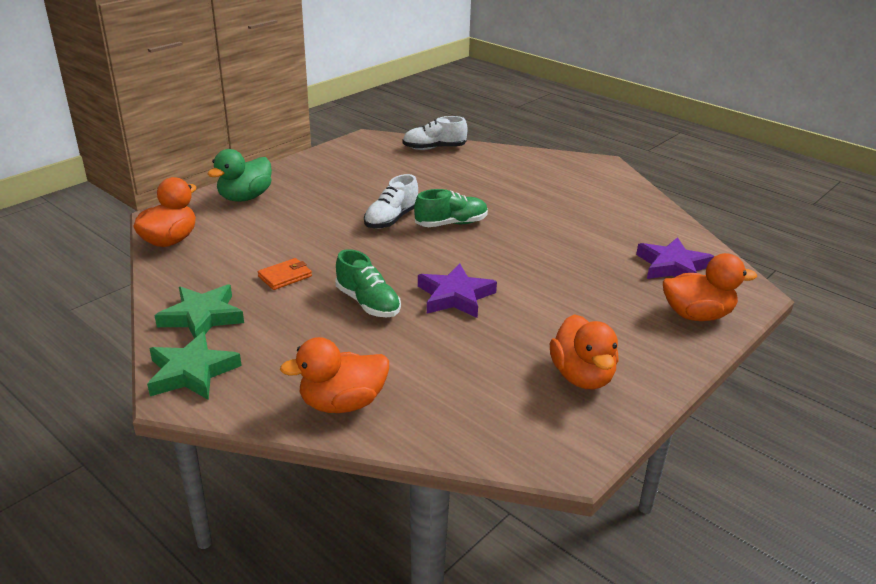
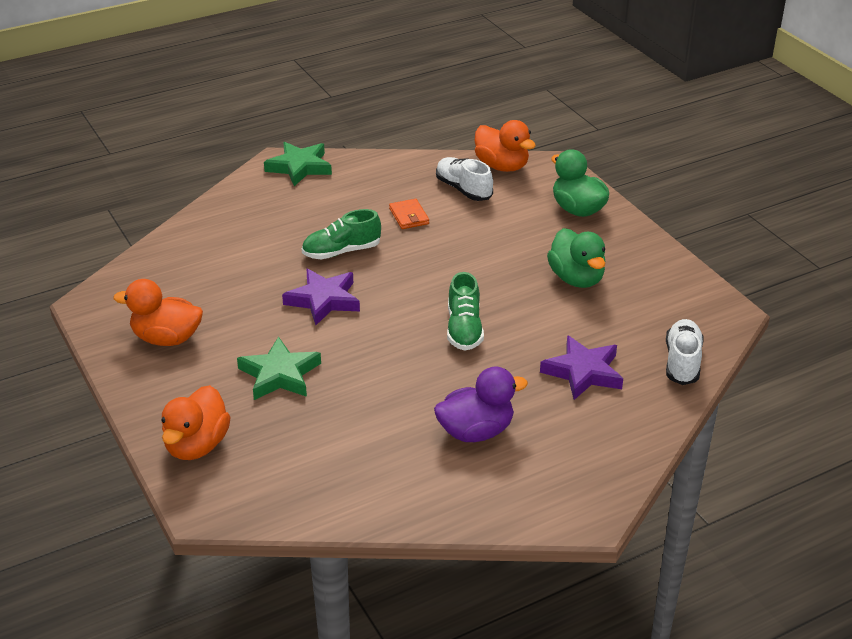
camera: 110 degrees right, 5 degrees up
green star [154,284,244,339] -> green star moved to [237,336,321,400]
orange duck [280,337,389,413] -> none
white shoe [364,174,418,229] -> white shoe moved to [436,157,493,201]
purple star [636,237,714,279] -> purple star moved to [540,335,623,400]
none -> purple duck [434,366,528,442]
none -> green duck [547,228,605,288]

